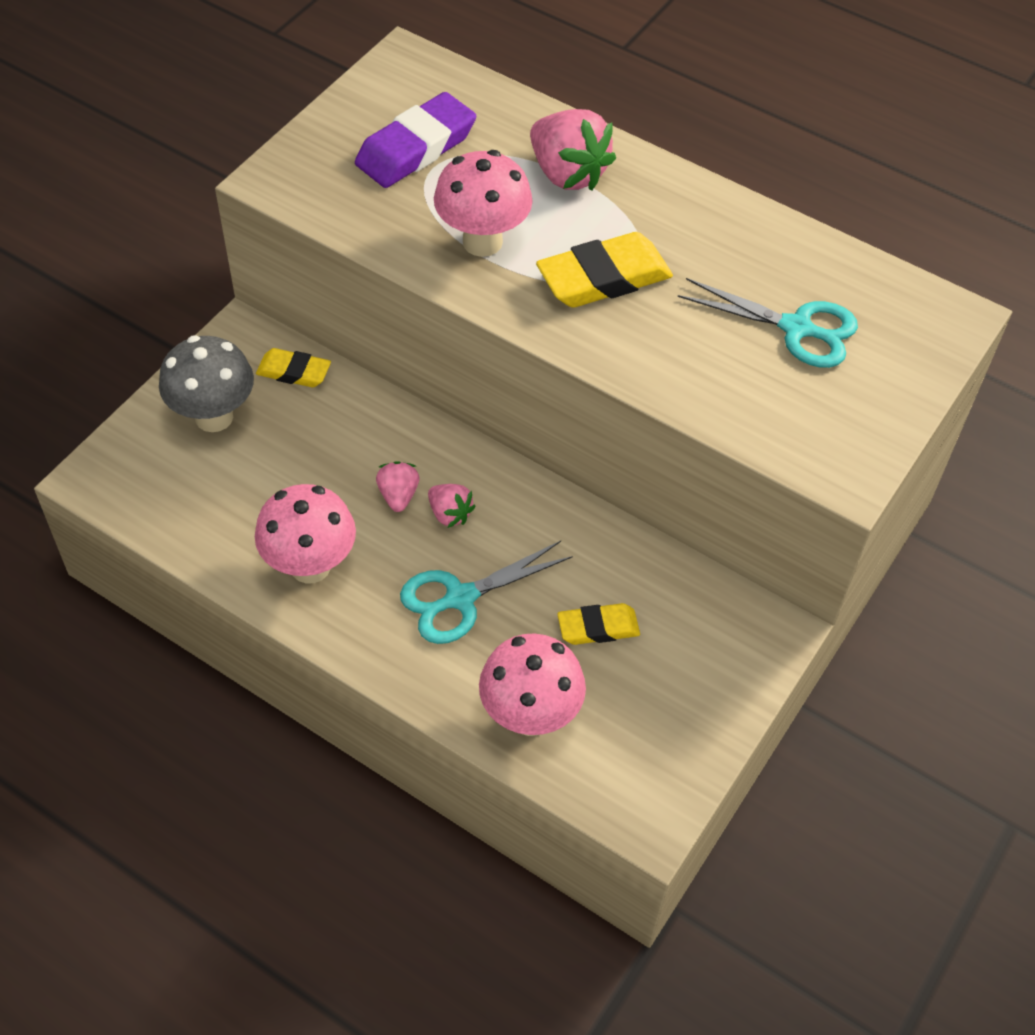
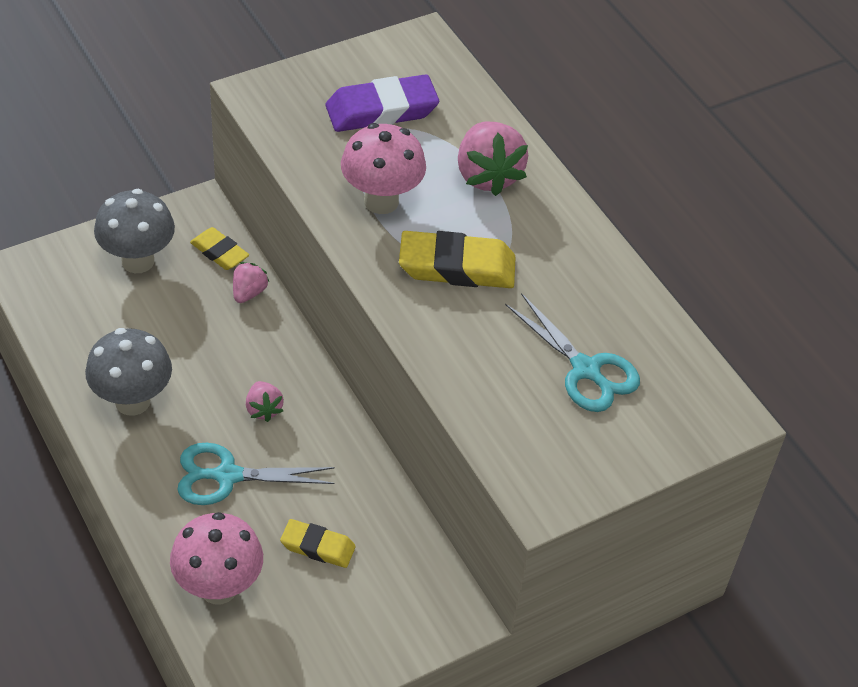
camera: 25 degrees right, 5 degrees down
pink mushroom [255,484,356,584] -> grey mushroom [85,328,172,416]
pink strawberry [376,461,419,512] -> pink strawberry moved to [233,262,269,303]

